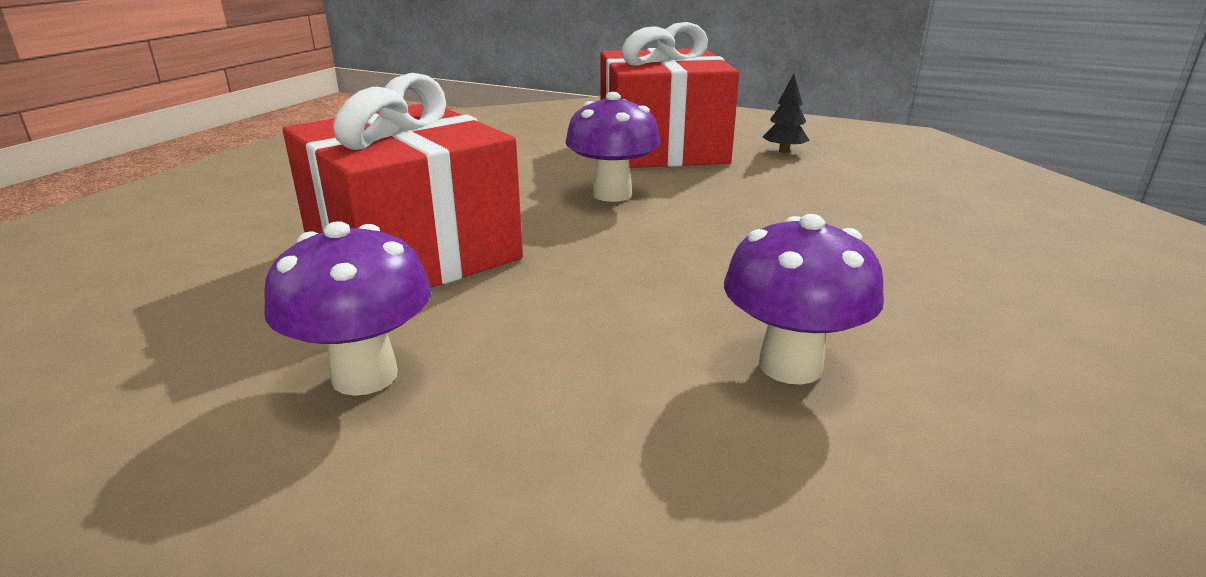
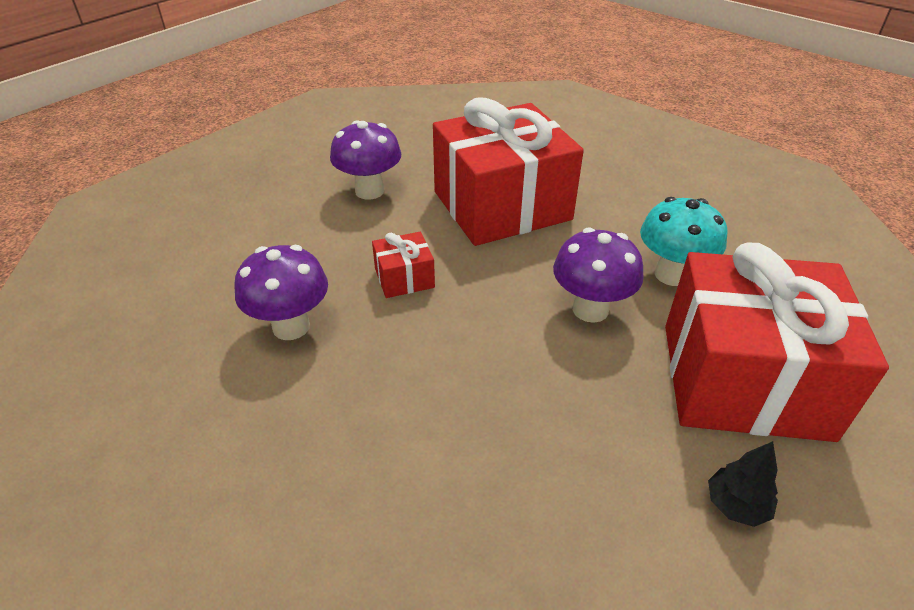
camera: 105 degrees right, 15 degrees up
none -> red gift [372,232,435,298]
none -> turquoise mushroom [640,197,728,286]

